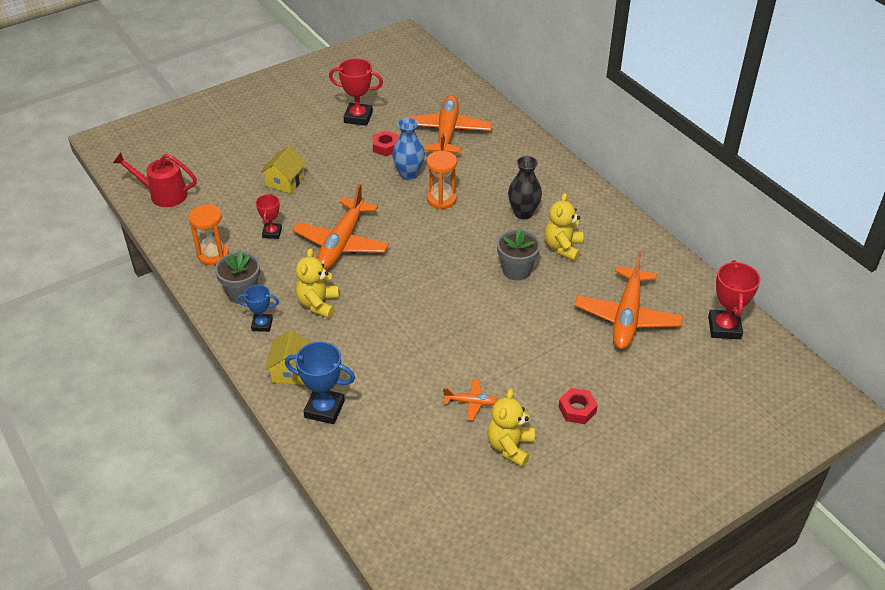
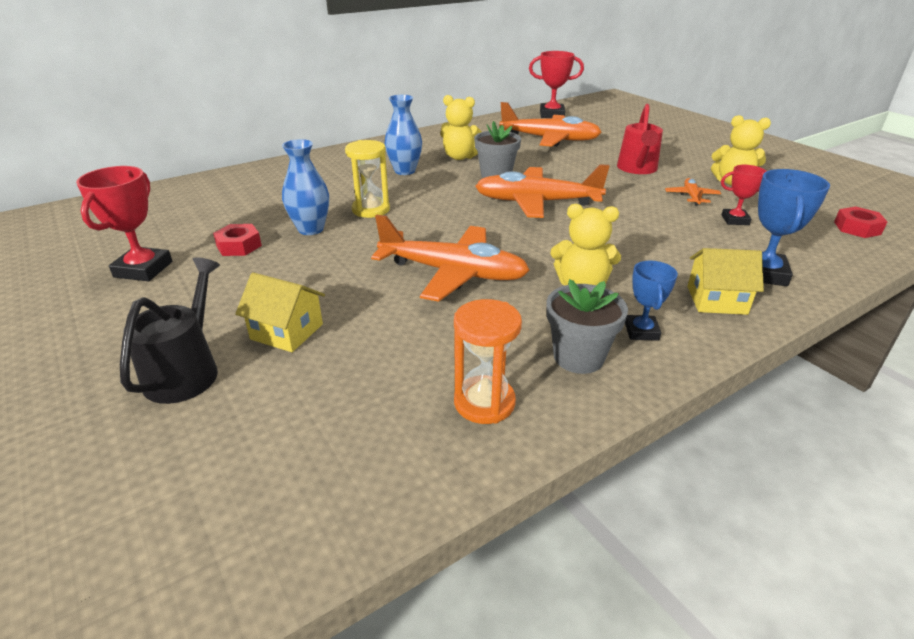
camera: 90 degrees left, 10 degrees down
red watering can [113,152,197,207] -> red watering can moved to [617,104,663,174]
red trophy [256,194,282,239] -> red trophy moved to [721,165,766,225]
orange plane [404,95,492,153] -> orange plane moved to [475,165,609,218]
orange hourglass [427,151,457,209] -> yellow hourglass [345,140,390,218]
black vase [508,156,542,219] -> blue vase [385,95,422,175]
red nut [559,388,598,424] -> red nut moved to [834,206,888,238]
none -> black watering can [120,257,220,404]

